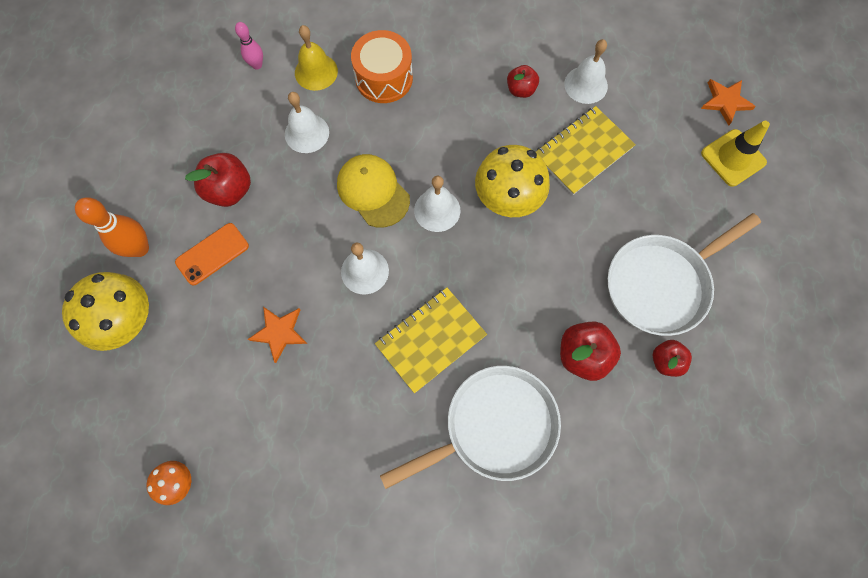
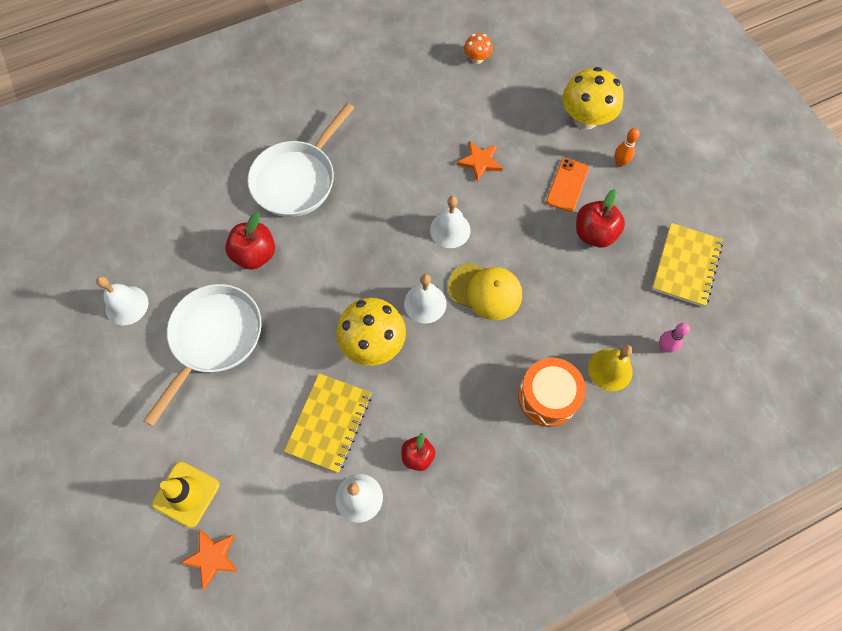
camera: 150 degrees right, 5 degrees down
orange bowling pin [75,197,149,257] -> orange bowling pin [615,128,640,167], size x0.61
white bell [285,92,329,153] -> white bell moved to [96,276,148,325]
yellow notebook [375,288,487,393] -> yellow notebook moved to [652,223,723,307]
red apple [652,340,692,377] -> none

